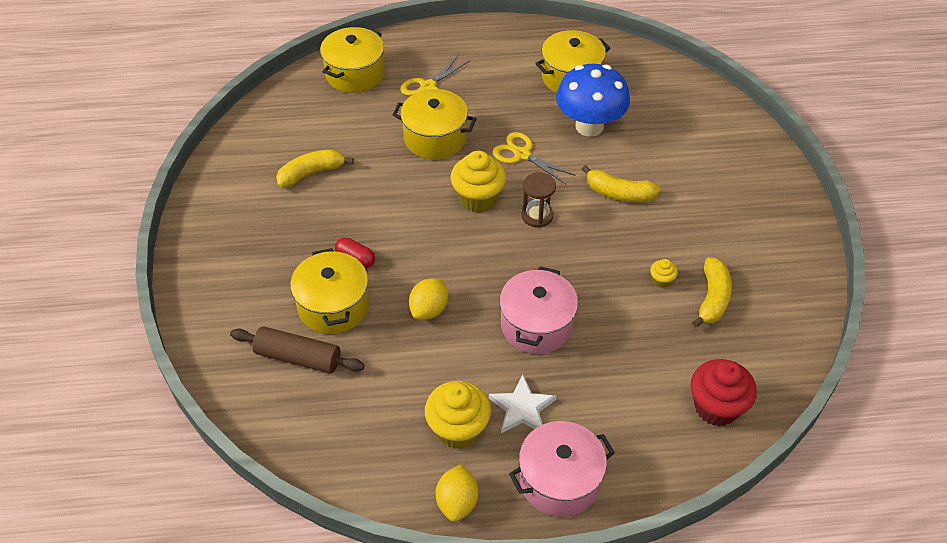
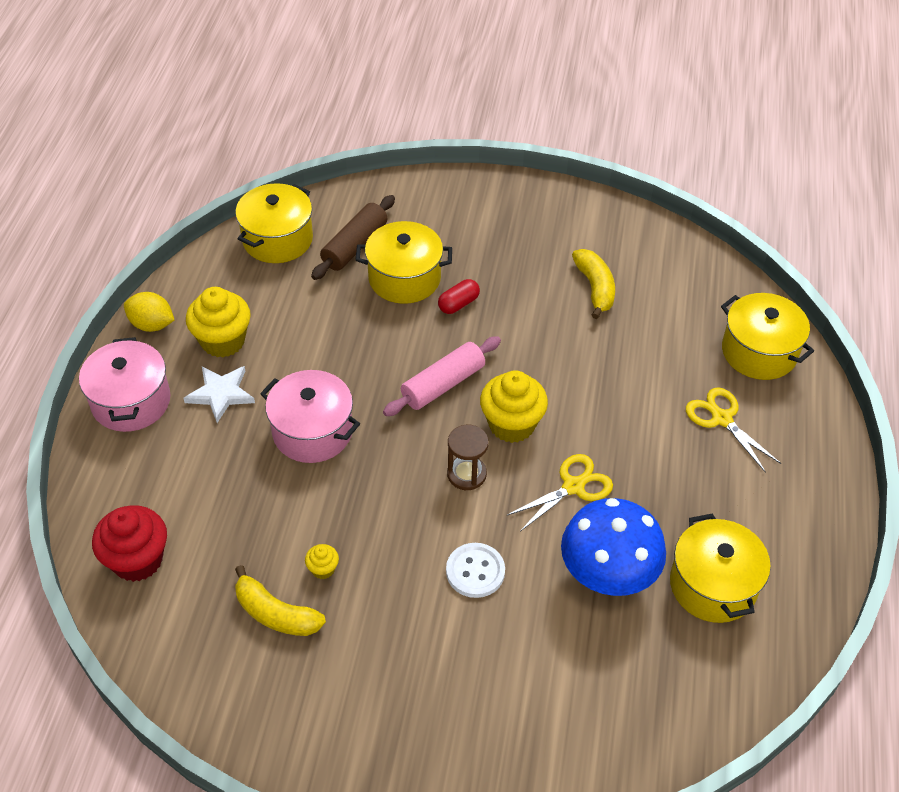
camera: 105 degrees right, 0 degrees up
yellow pot [392,89,476,160] -> yellow pot moved to [235,183,313,263]
yellow lemon [409,278,448,320] -> none
yellow banana [582,165,661,202] -> white button [446,543,505,598]
none -> pink rolling pin [383,336,501,416]

